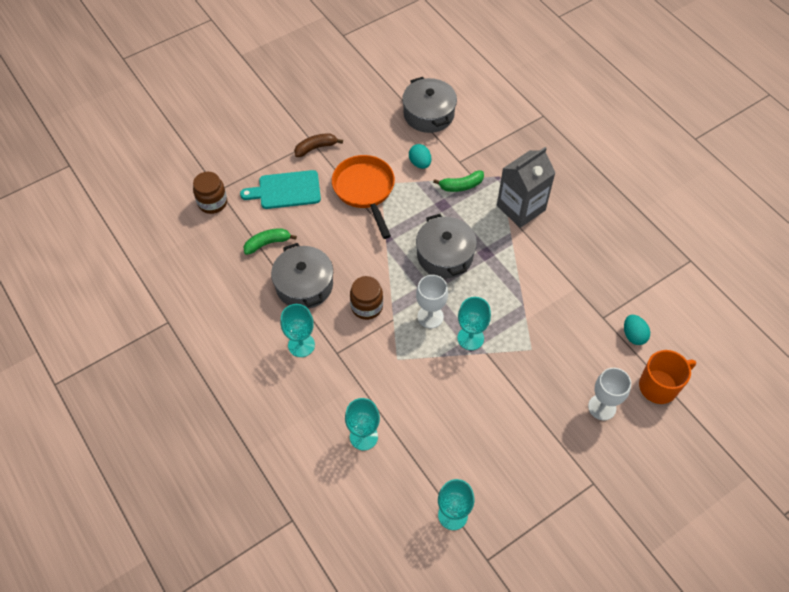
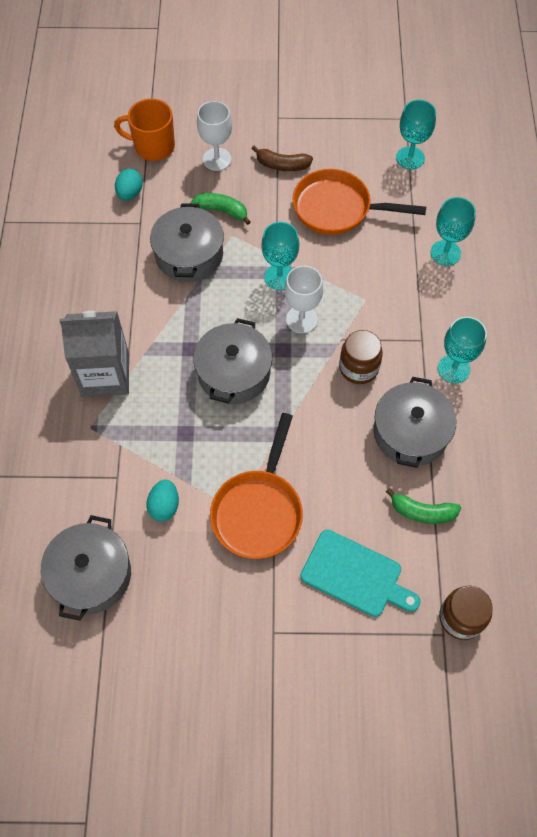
camera: 145 degrees left, 5 degrees up
brown banana [294,133,343,157] -> brown banana moved to [252,146,313,171]
green banana [433,171,484,192] -> green banana moved to [191,193,251,225]
none -> grey pot [150,203,224,282]
none -> orange pan [292,169,426,235]

